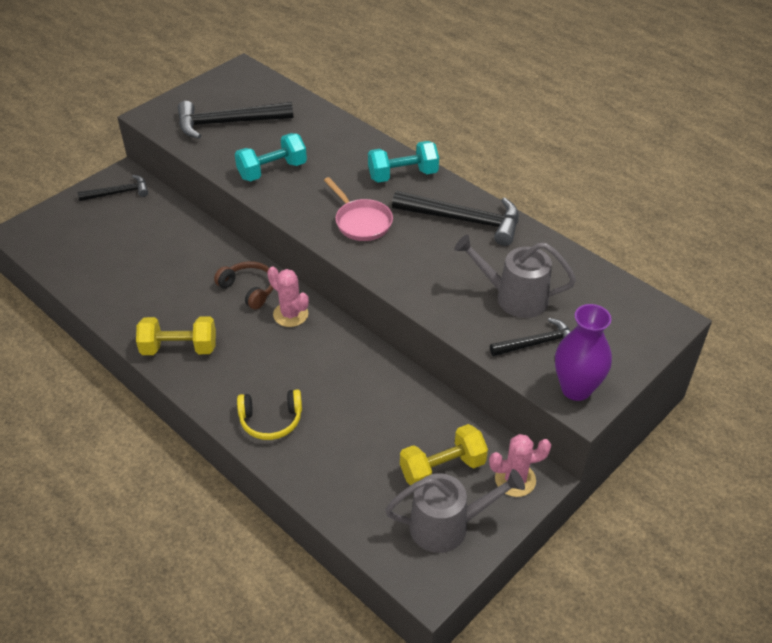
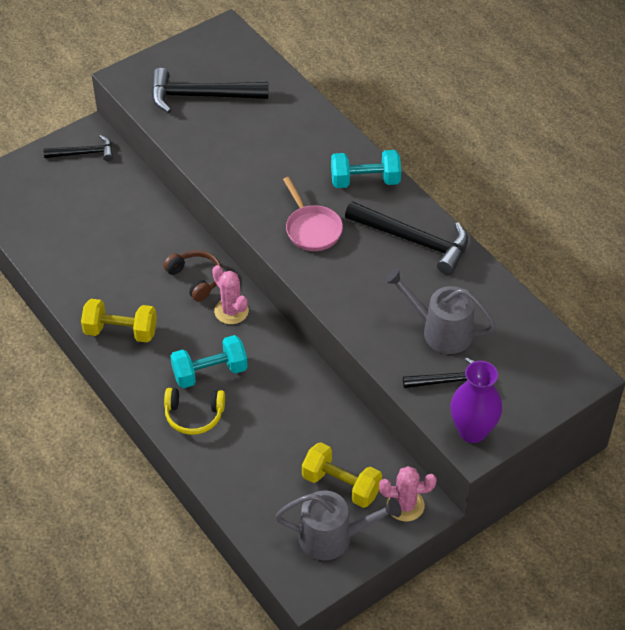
camera: 10 degrees right, 5 degrees up
turquoise dumbbell [235,133,307,181] -> turquoise dumbbell moved to [170,335,248,388]
yellow dumbbell [400,424,488,486] -> yellow dumbbell turned 45 degrees clockwise [302,442,382,508]

